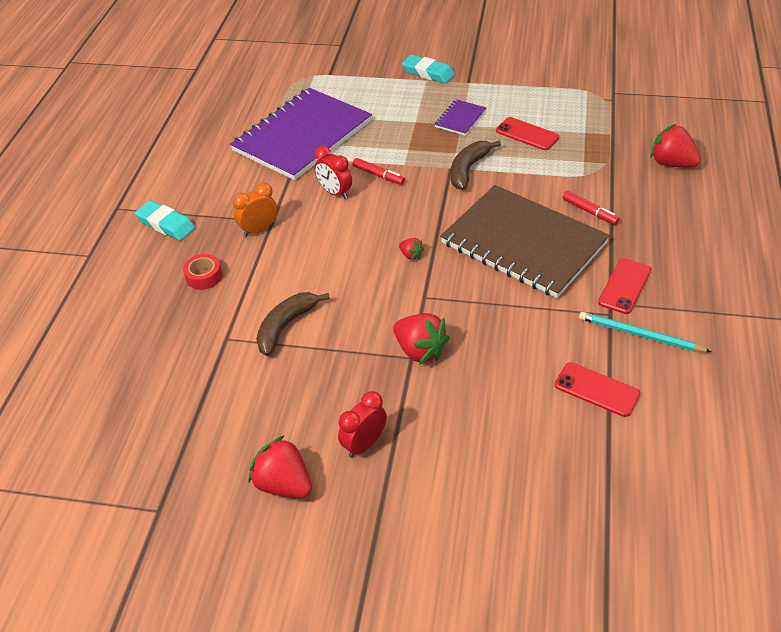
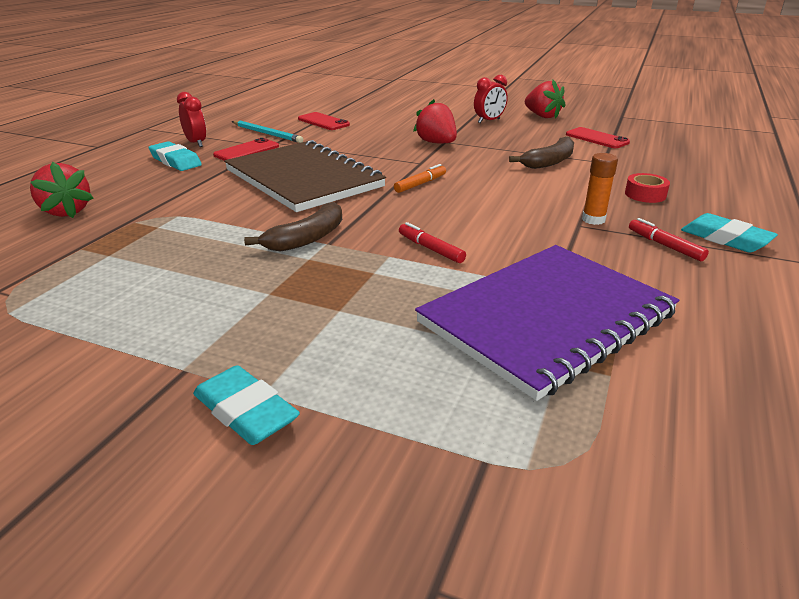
camera: 170 degrees left, 15 degrees down
orange clock [232,183,277,237] -> orange glue stick [582,153,618,225]
red clock [314,146,352,199] -> red clock moved to [177,92,206,147]
red strawberry [399,238,424,260] -> orange marker [394,164,446,193]
purple notebook [434,99,486,136] -> none
red phone [496,117,559,150] -> red phone moved to [566,127,630,148]
red marker [562,191,619,225] -> red marker moved to [629,218,709,261]
none -> turquoise eraser [148,141,202,171]

